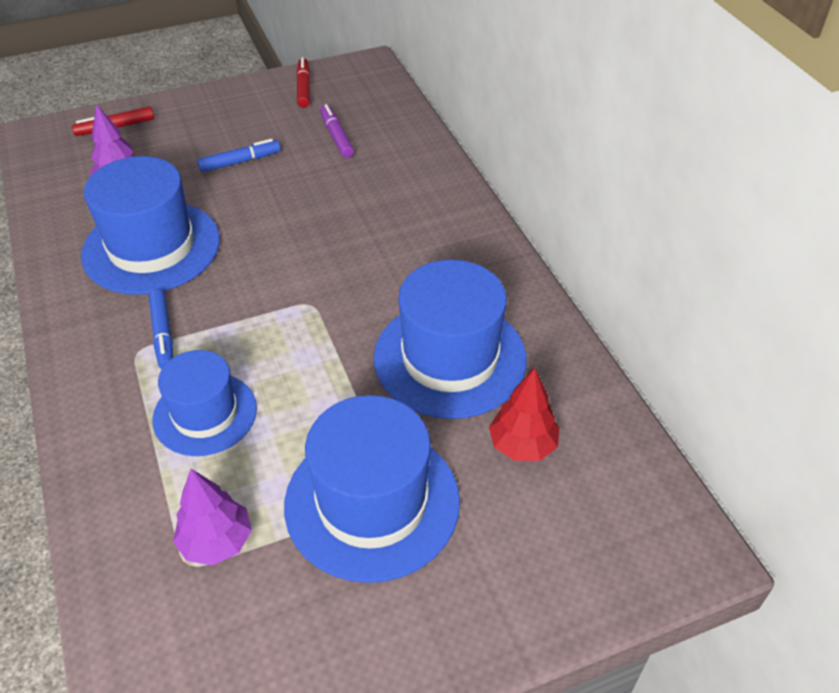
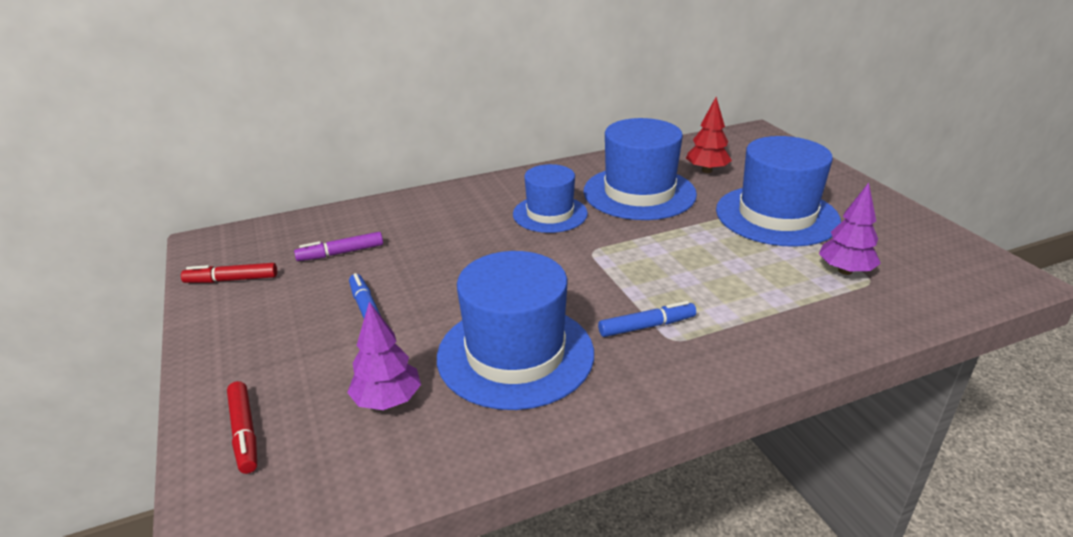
camera: 90 degrees left, 15 degrees down
blue hat [152,350,257,456] -> blue hat moved to [513,164,588,233]

